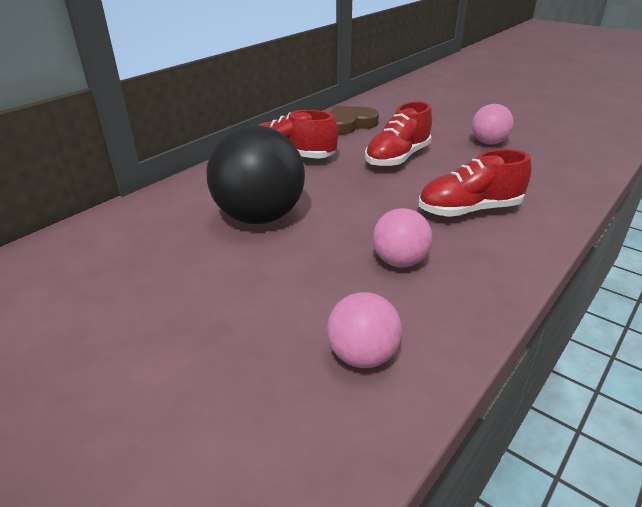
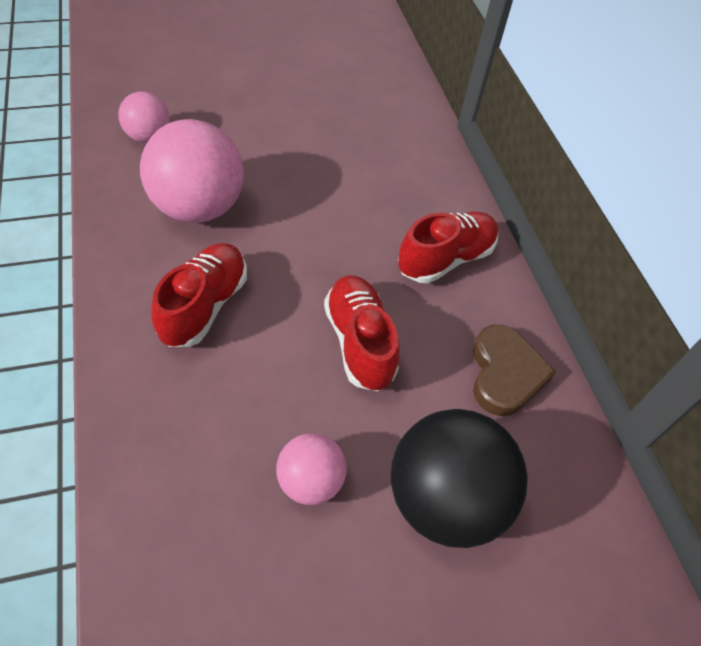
camera: 120 degrees right, 20 degrees up
black ball [207,125,305,224] -> black ball moved to [391,409,528,548]
pink ball [373,208,433,267] -> pink ball [140,119,244,223], size x1.85

